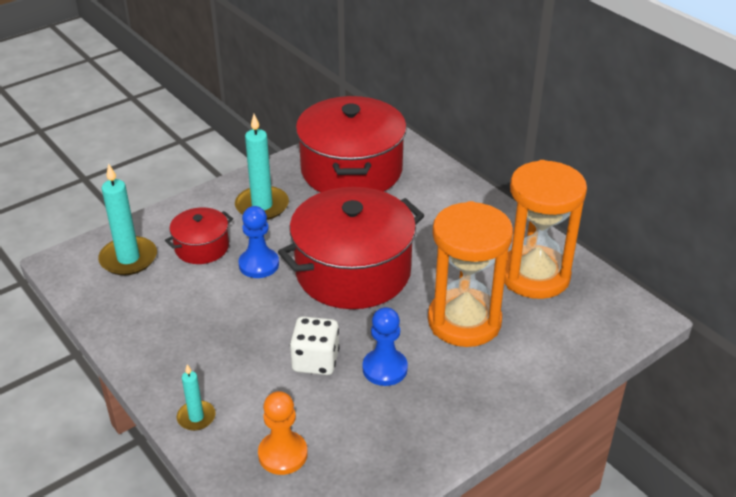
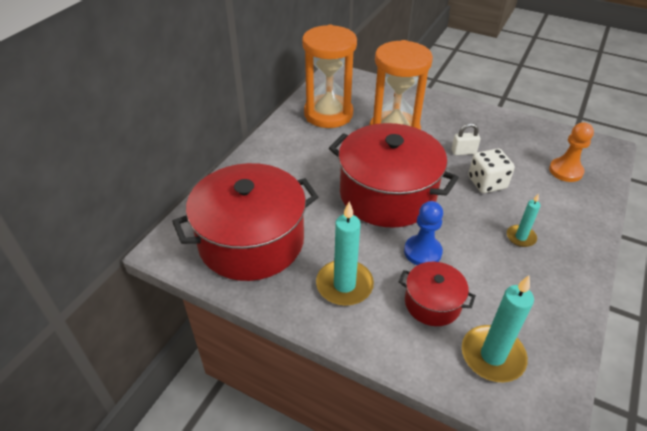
camera: 115 degrees left, 5 degrees up
turquoise candle [177,364,216,431] -> turquoise candle moved to [507,194,541,247]
blue pawn [363,307,408,386] -> white padlock [452,123,480,155]

